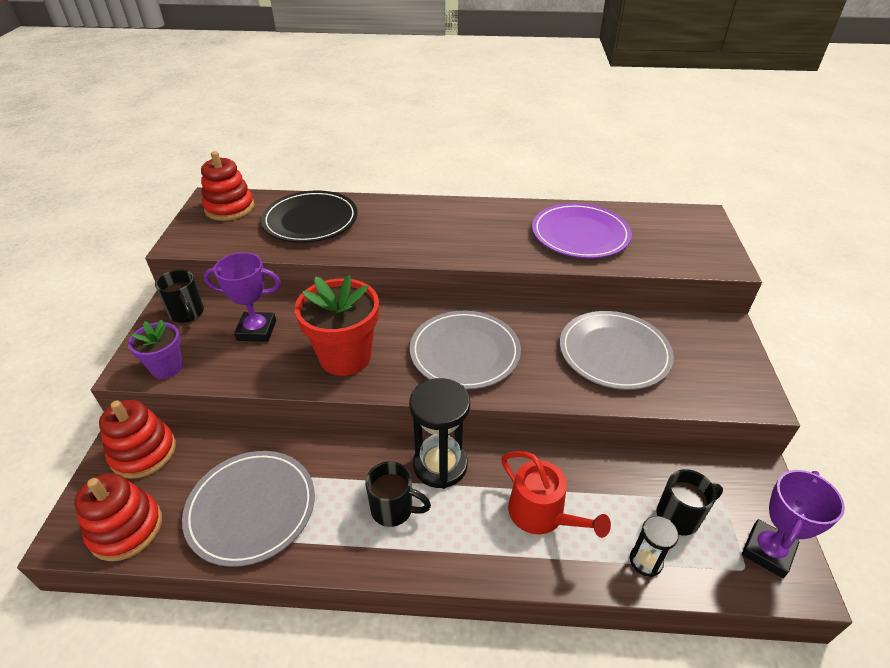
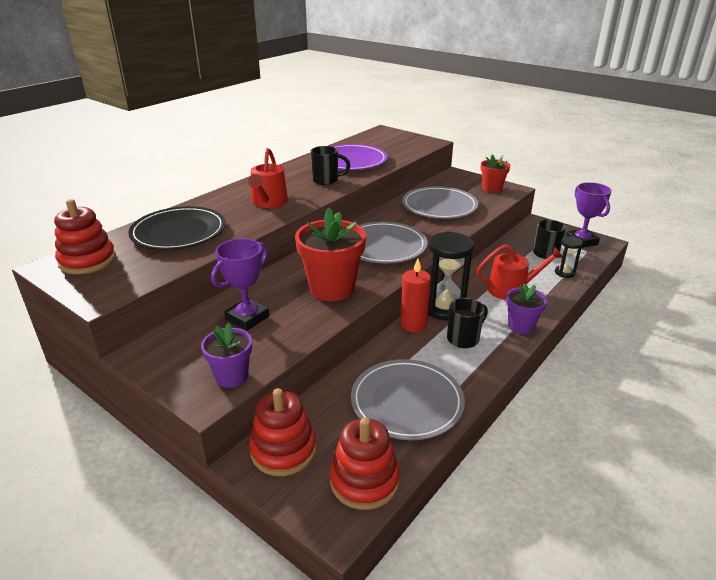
camera: 55 degrees left, 10 degrees down
black mug [155,270,204,323] -> black mug moved to [311,146,350,185]
none -> red watering can [248,148,288,208]
none -> red candle [400,259,431,332]
none -> red flower pot [481,154,510,193]
none -> purple flower pot [506,284,547,334]

